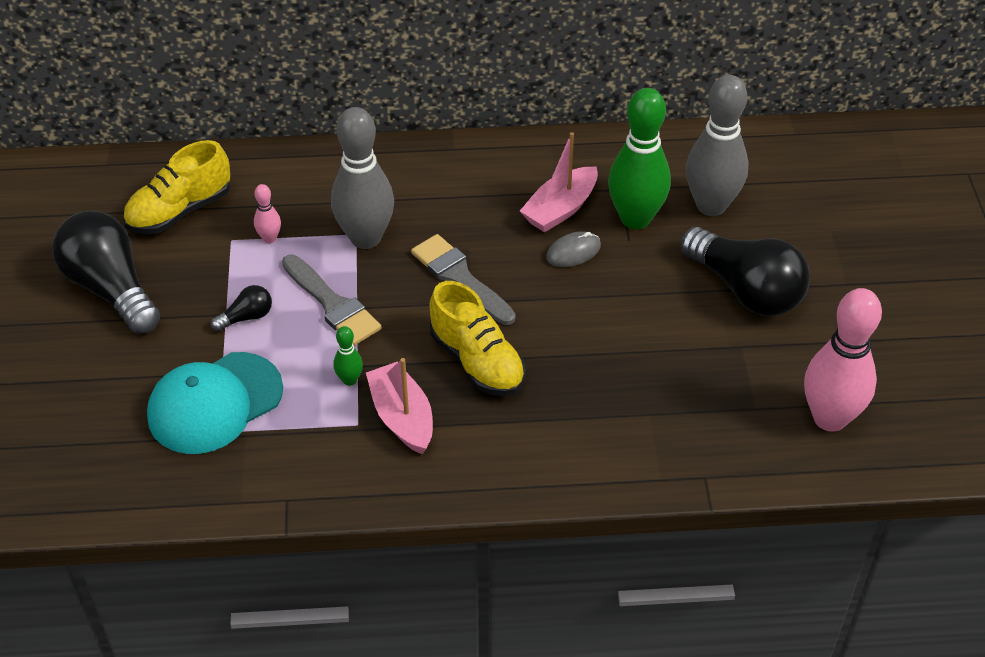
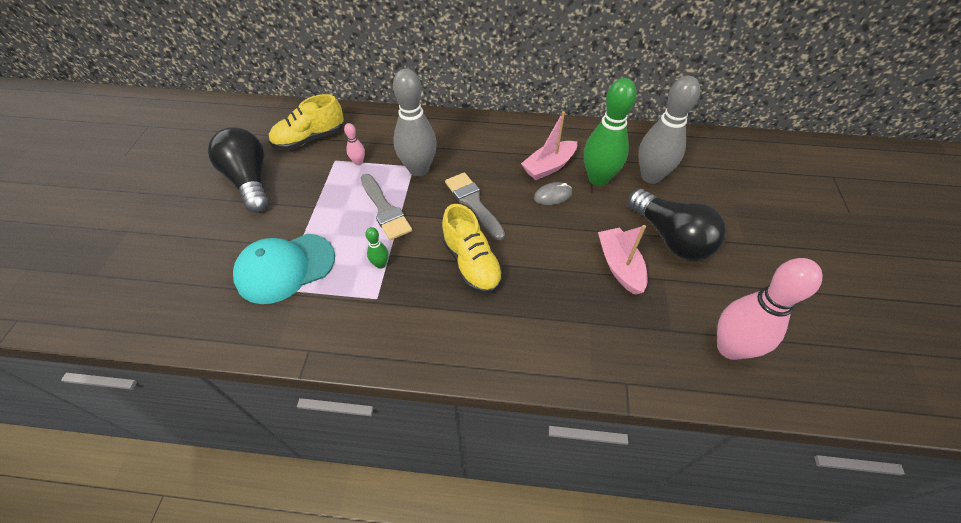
camera: 10 degrees right, 5 degrees up
black light bulb [211,285,272,331] -> none
pink boat [366,358,433,455] -> pink boat moved to [598,225,648,295]

